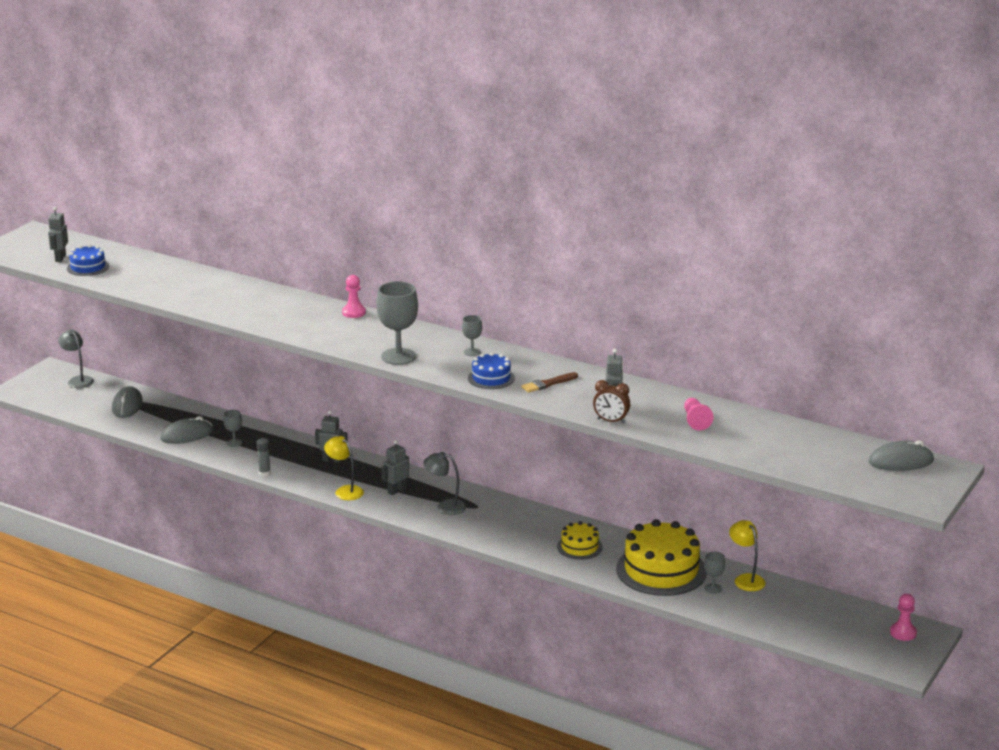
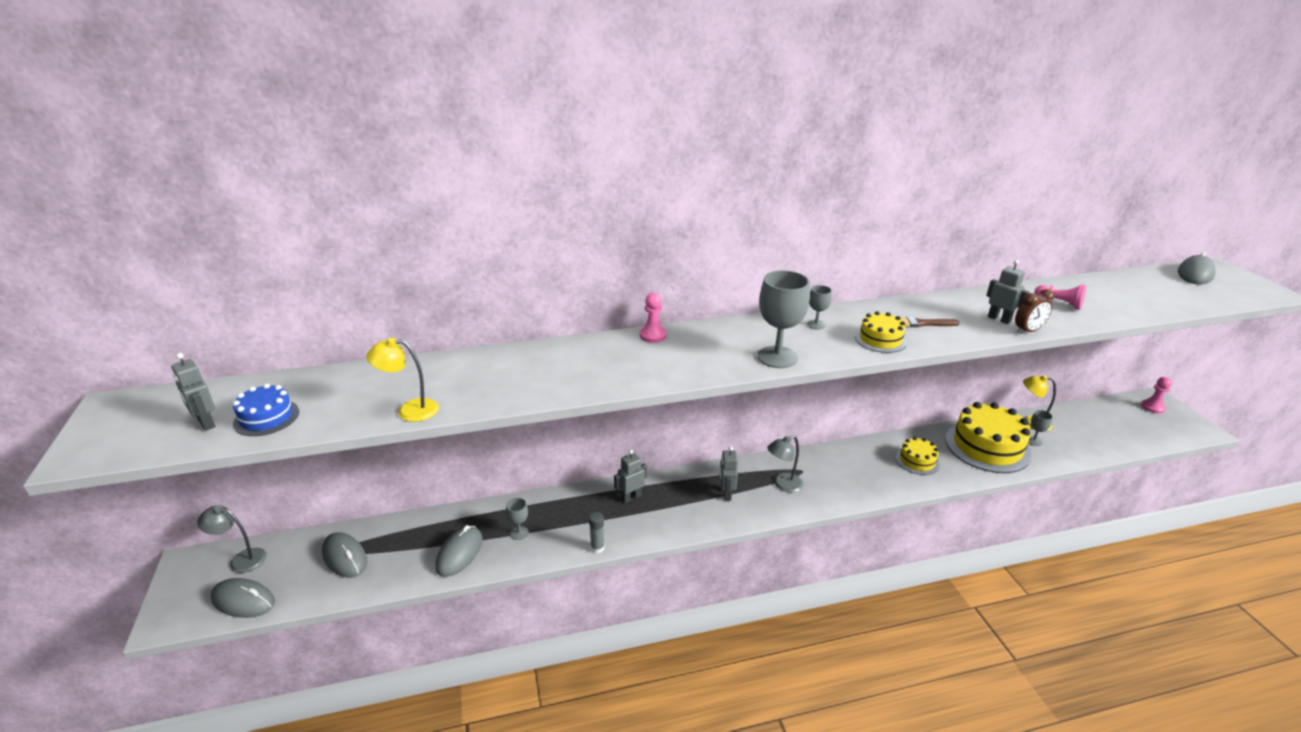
camera: 45 degrees left, 5 degrees up
yellow lamp [324,436,364,500] -> yellow lamp moved to [366,338,439,422]
blue cake [468,352,515,389] -> yellow cake [855,311,907,353]
brown brush [521,372,578,393] -> brown brush turned 75 degrees clockwise [901,317,959,327]
none -> grey mouse [211,578,275,618]

